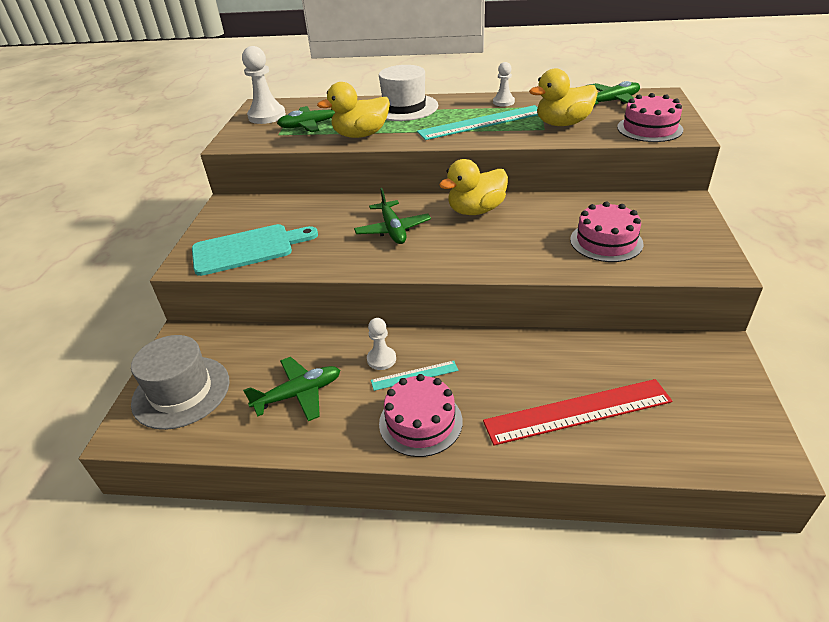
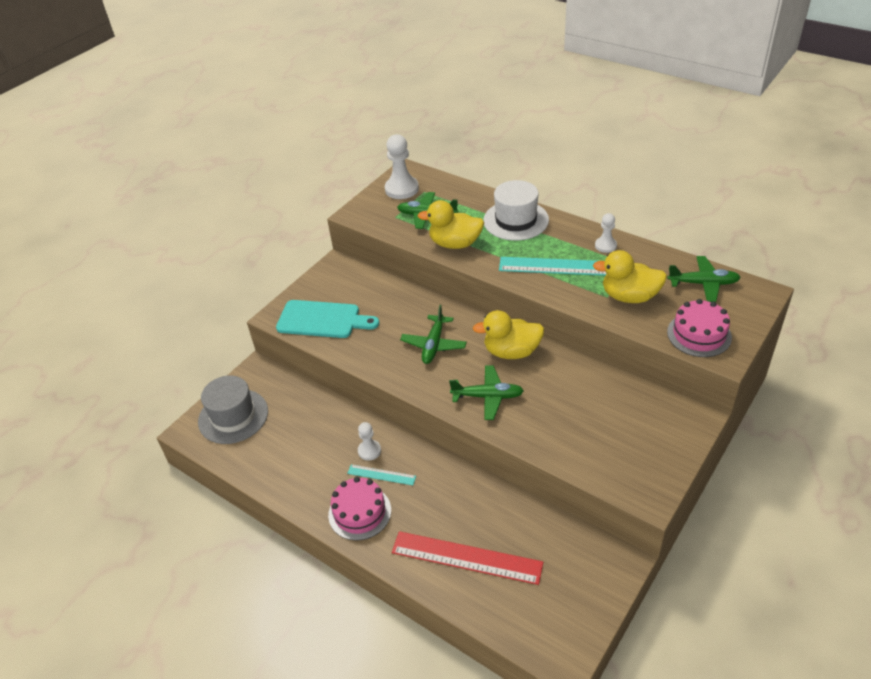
camera: 30 degrees right, 5 degrees up
green plane [243,357,340,421] -> green plane moved to [449,365,524,420]
pink cake [570,202,643,262] -> none

